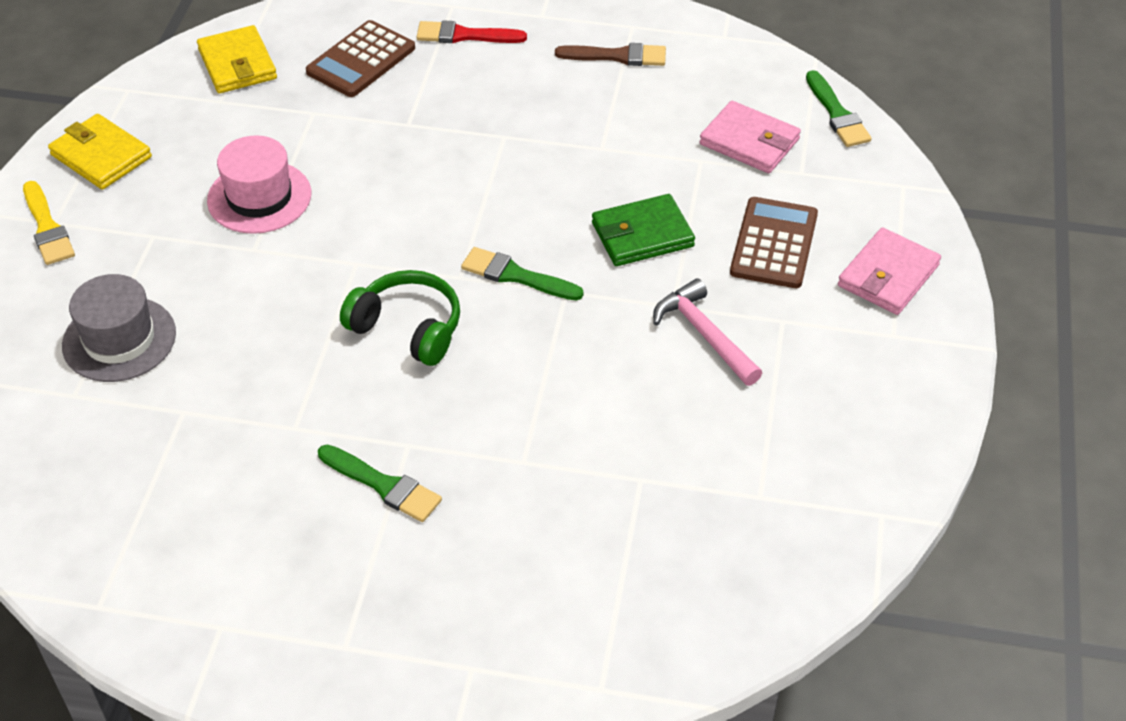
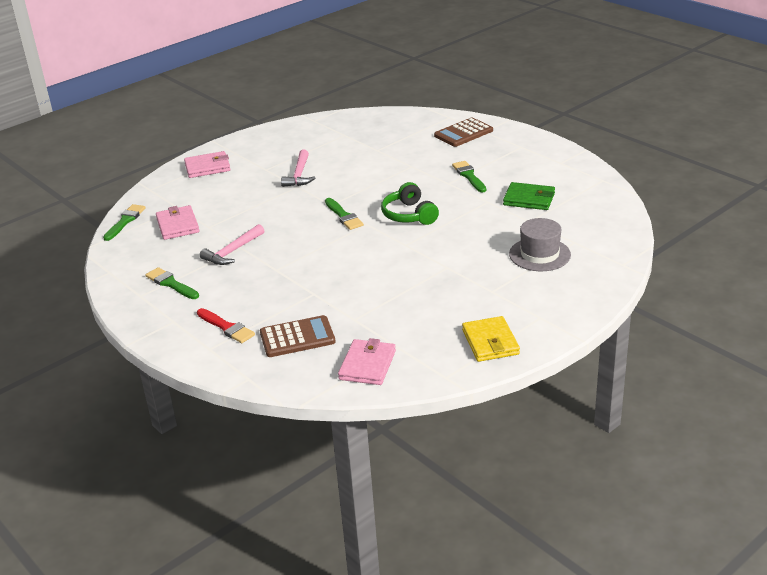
camera: 140 degrees left, 15 degrees down
yellow brush [23,181,75,265] -> none
yellow wallet [197,25,277,93] -> pink wallet [338,338,396,385]
pink hat [207,135,311,234] -> none
brown brush [555,43,666,66] -> green brush [145,267,199,299]
green wallet [592,194,695,266] -> green wallet moved to [503,182,555,210]
brown calculator [730,197,818,288] -> brown calculator moved to [434,118,493,147]
none -> pink hammer [200,224,265,265]

